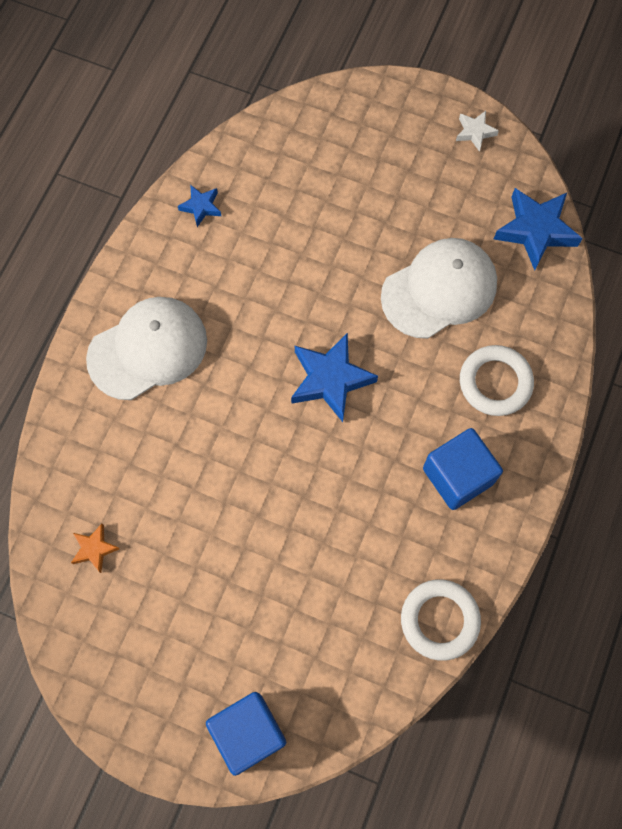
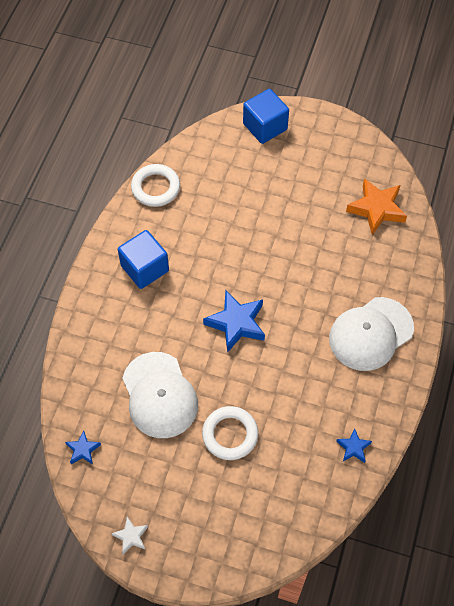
camera: 175 degrees right, 10 degrees down
orange star [71,524,119,573] -> orange star [346,178,407,235], size x1.92
white cap [381,238,497,339] -> white cap turned 75 degrees counterclockwise [122,352,198,438]
white ring [460,345,534,416] -> white ring moved to [202,406,258,460]
blue star [494,188,583,271] -> blue star [65,430,101,464], size x0.52

